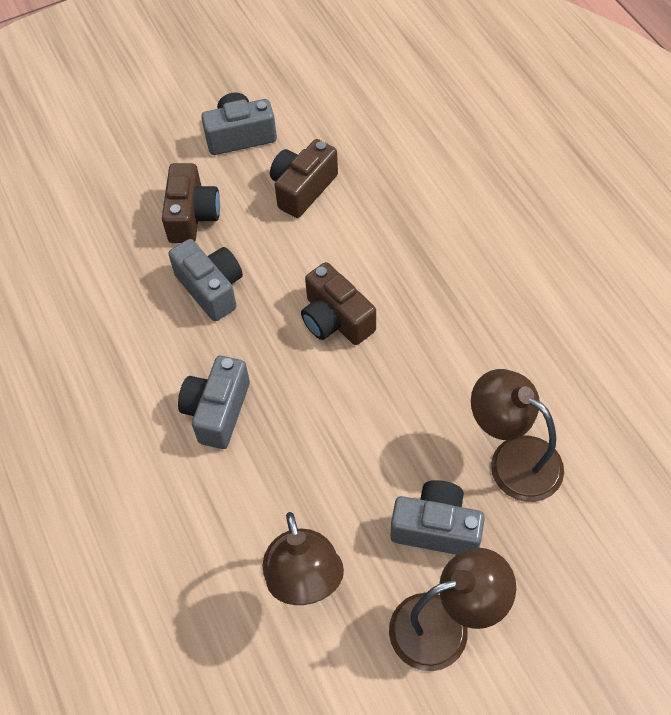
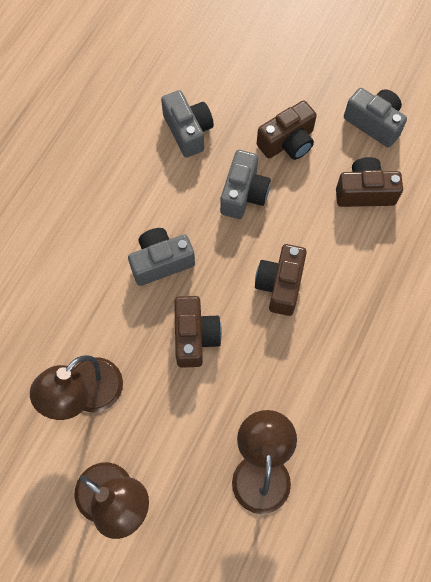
camera: 50 degrees right, 10 degrees up
grey camera [391,480,485,555] -> grey camera moved to [161,90,214,158]
none -> brown camera [174,296,222,368]

